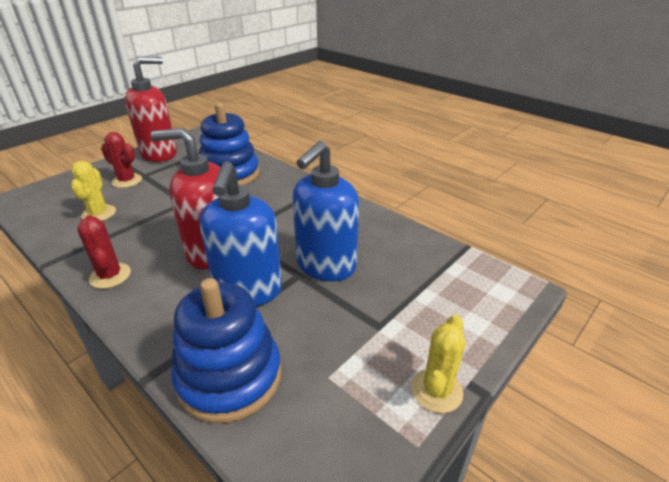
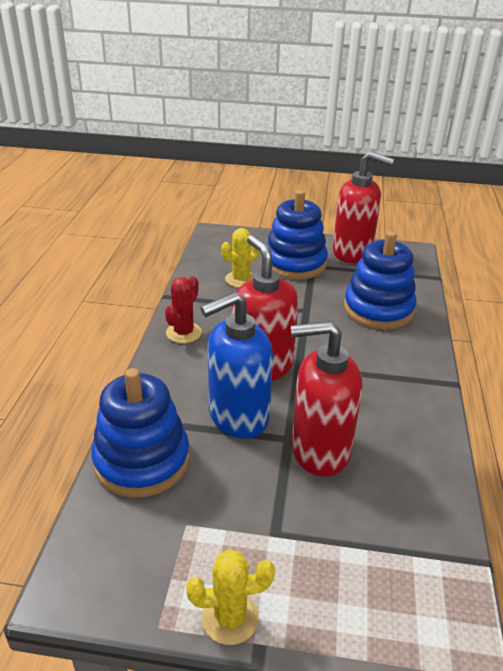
camera: 55 degrees right, 0 degrees up
red cactus [101,132,142,188] -> blue stacking toy [267,190,328,279]
blue soap dispenser [293,141,359,281] -> red soap dispenser [290,321,363,477]

